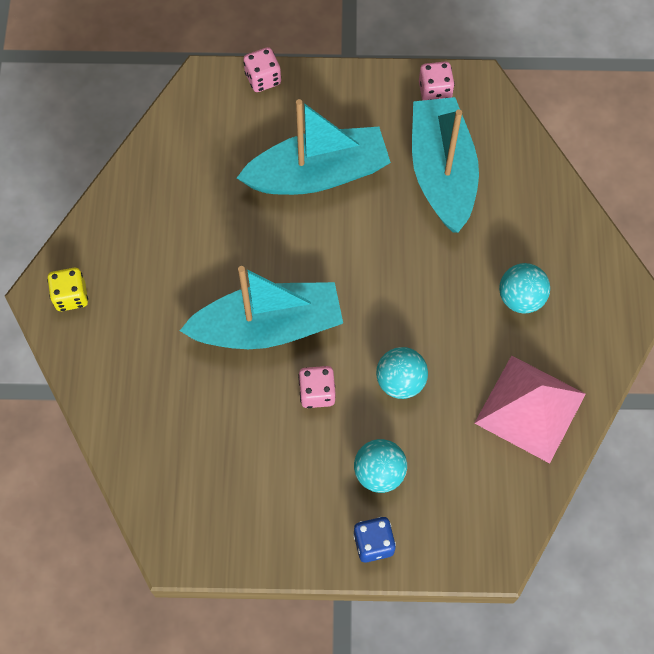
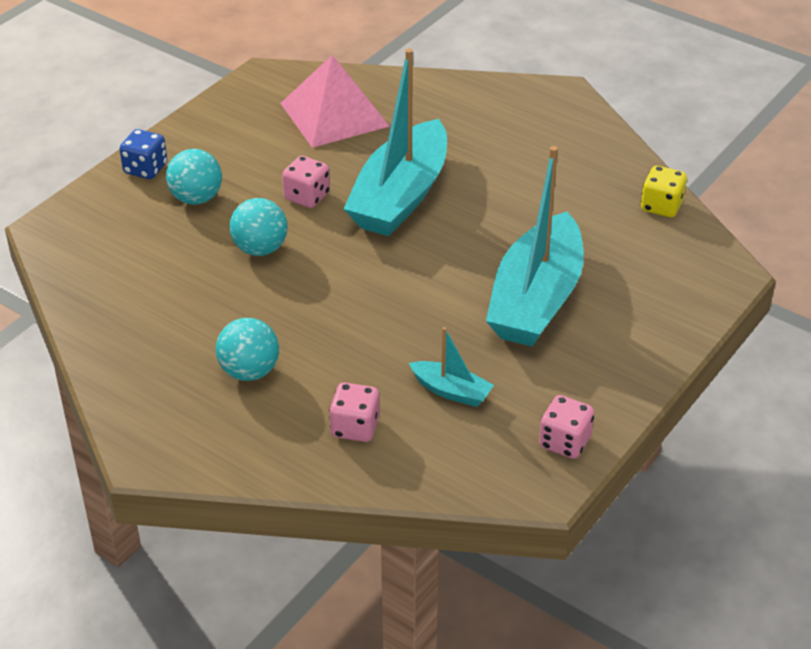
camera: 125 degrees right, 25 degrees down
yellow dice [47,268,88,311] -> yellow dice moved to [641,166,687,217]
pink dice [243,47,281,92] -> pink dice moved to [329,382,379,442]
turquoise boat [412,97,479,233] -> turquoise boat [409,327,494,407], size x0.45
pink pyramid [474,355,586,463] -> pink pyramid moved to [280,55,390,148]

